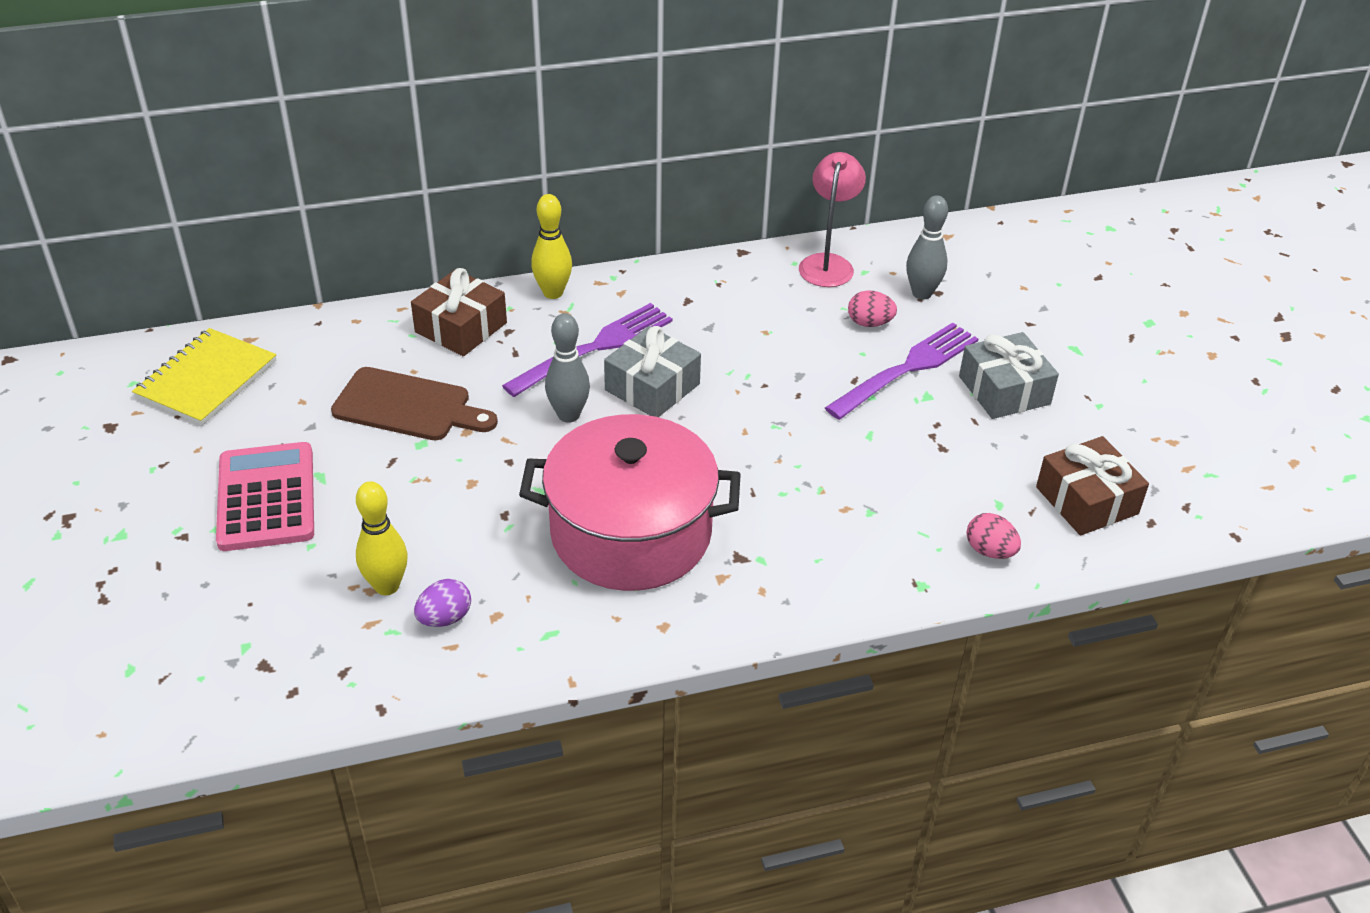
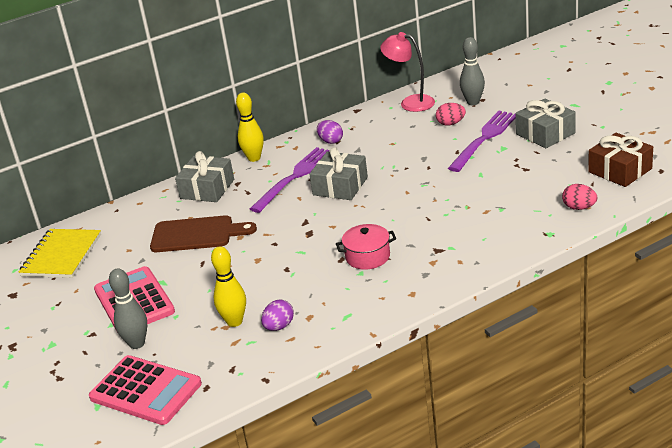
camera: 10 degrees left, 10 degrees down
brown gift [411,268,507,356] -> grey gift [175,151,234,202]
pink pot [519,414,741,591] -> pink pot [336,224,396,270], size x0.45
grey bowling pin [545,313,590,423] -> grey bowling pin moved to [109,268,147,349]
pink lamp [799,152,866,287] -> pink lamp turned 60 degrees counterclockwise [380,32,435,112]
none -> pink calculator [89,355,202,425]
none -> purple egg [317,120,343,144]

